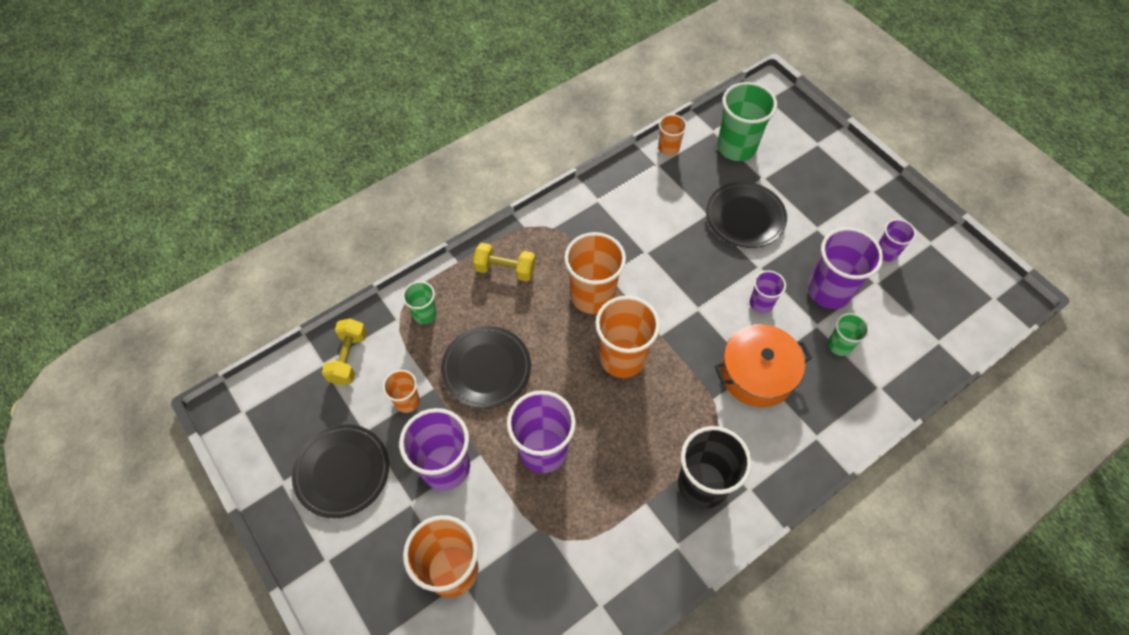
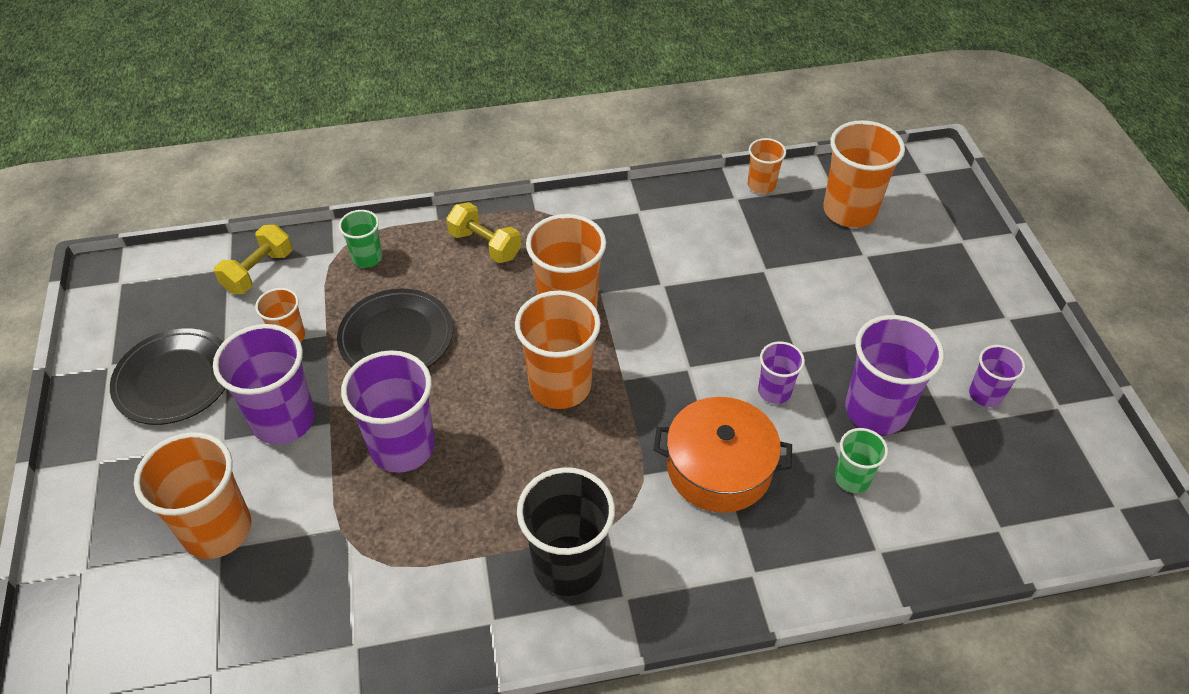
camera: 25 degrees right, 10 degrees down
black plate [706,182,787,248] -> none
green cup [717,82,777,161] -> orange cup [823,120,905,228]

